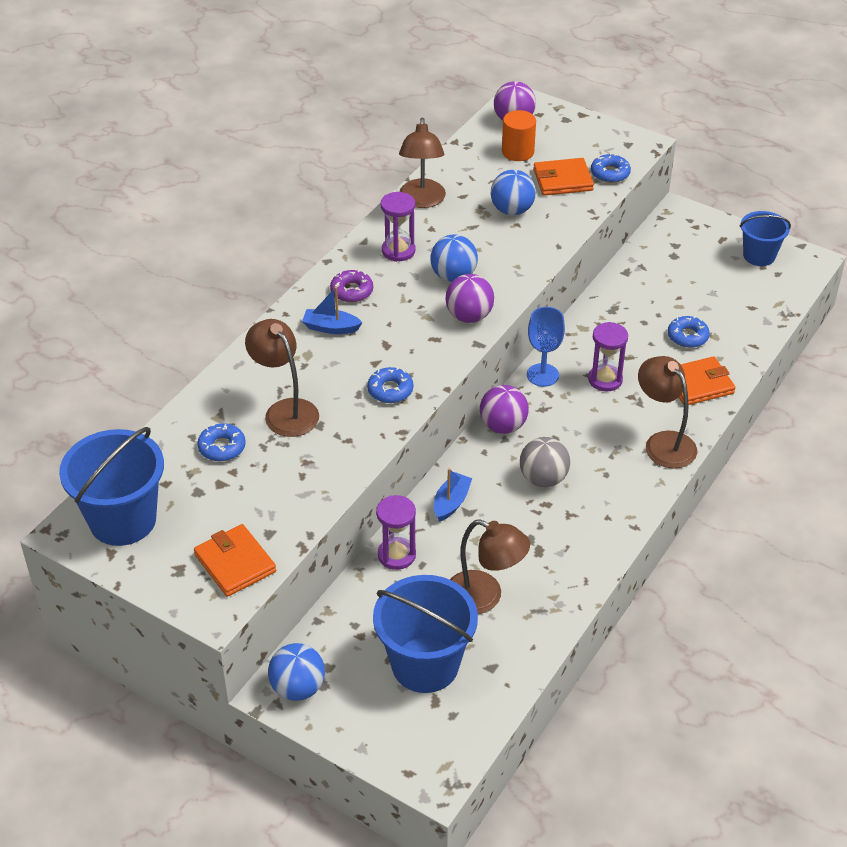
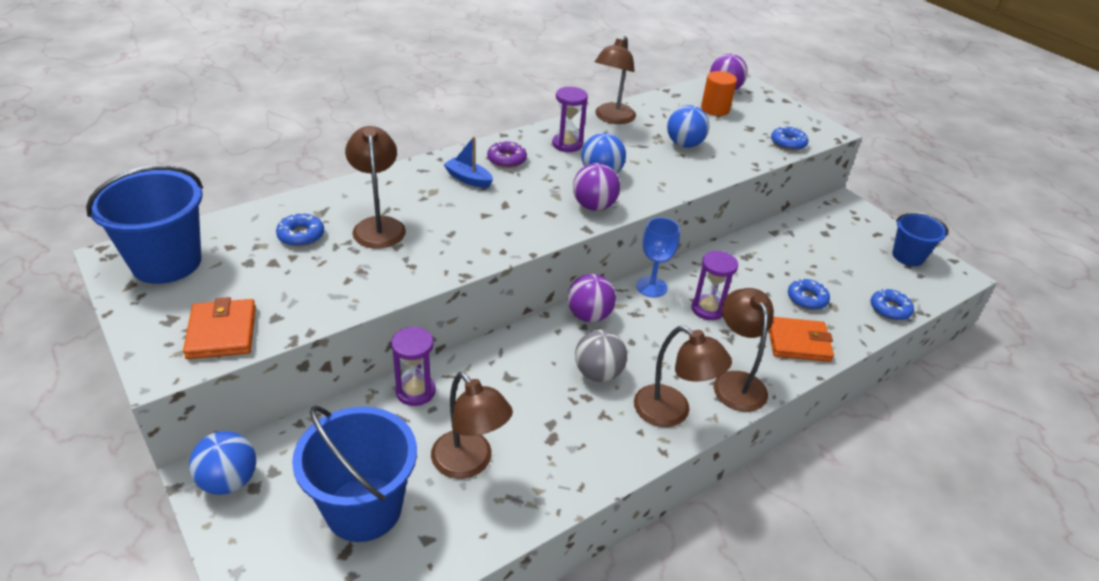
camera: 20 degrees right, 5 degrees down
blue donut [367,367,413,403] -> blue donut moved to [871,289,914,321]
blue boat [434,468,472,522] -> none
orange wallet [533,158,594,196] -> none
none -> brown lamp [634,326,732,427]

